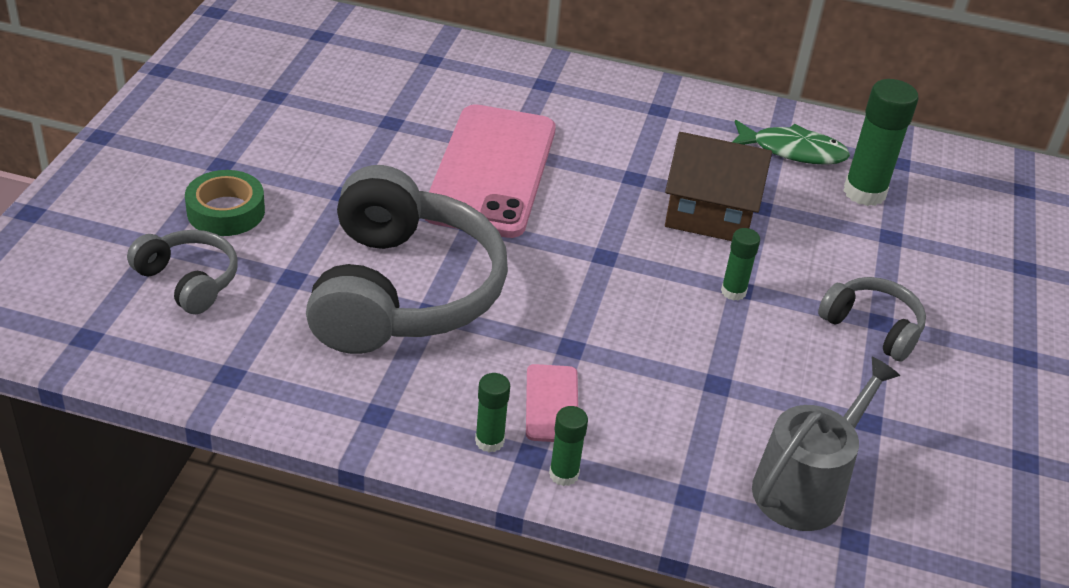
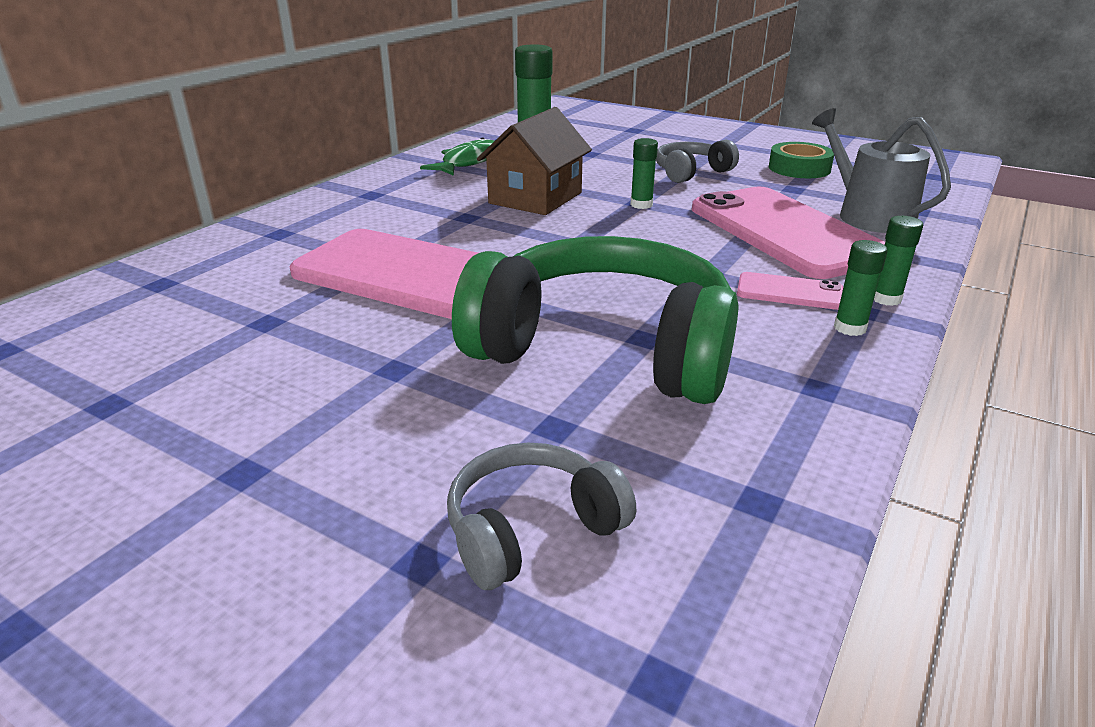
camera: 70 degrees left, 10 degrees down
green tape [185,170,265,236] -> green tape moved to [769,142,834,178]
grey headphones [306,165,508,354] -> green headphones [452,236,739,404]
none -> pink phone [692,187,885,279]

